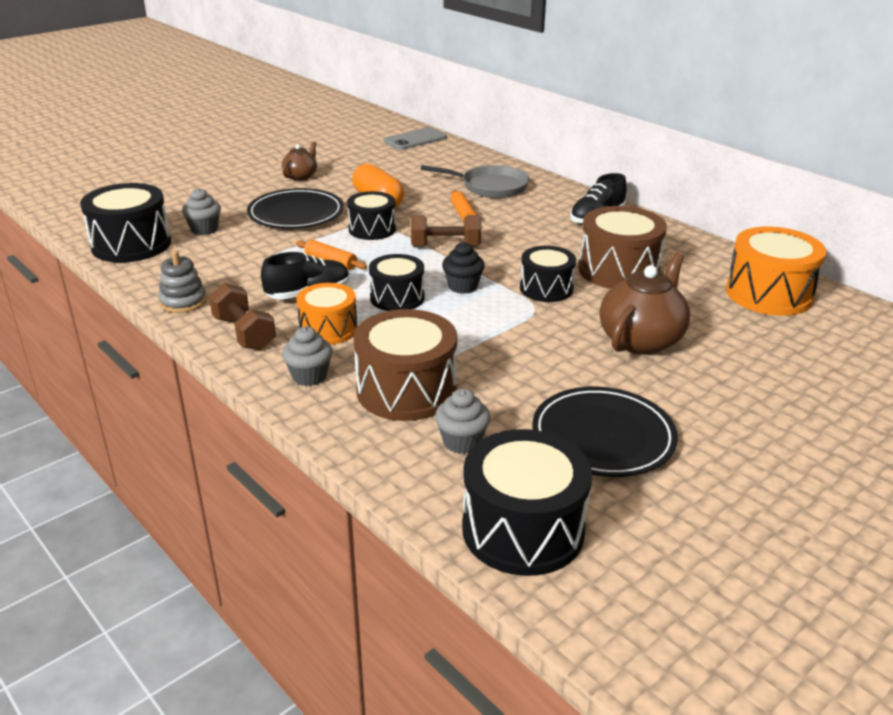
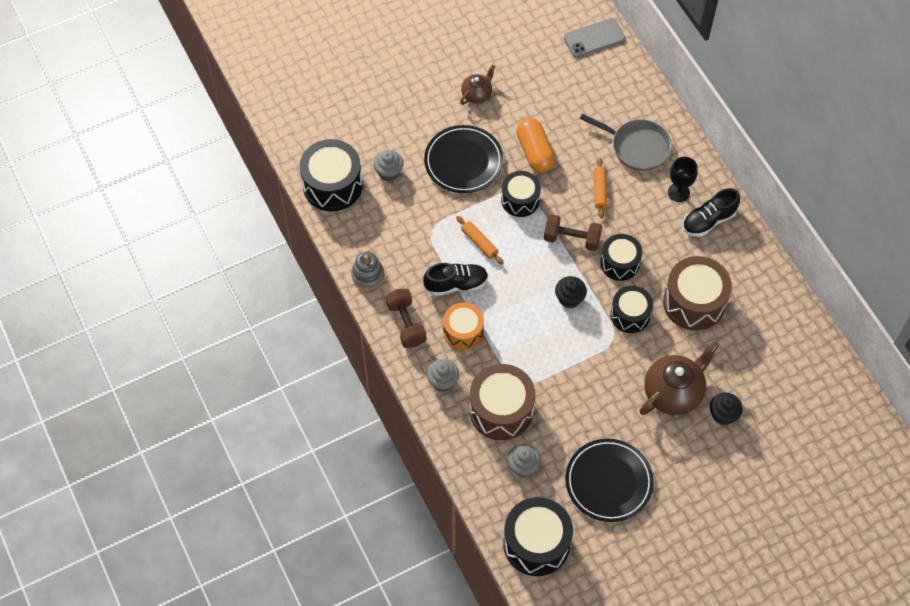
camera: 15 degrees right, 30 degrees up
black drum [369,254,425,311] -> black drum moved to [600,234,642,281]
orange drum [726,227,826,316] -> none
none -> black goblet [668,157,698,202]
none -> black cupcake [710,393,743,425]

